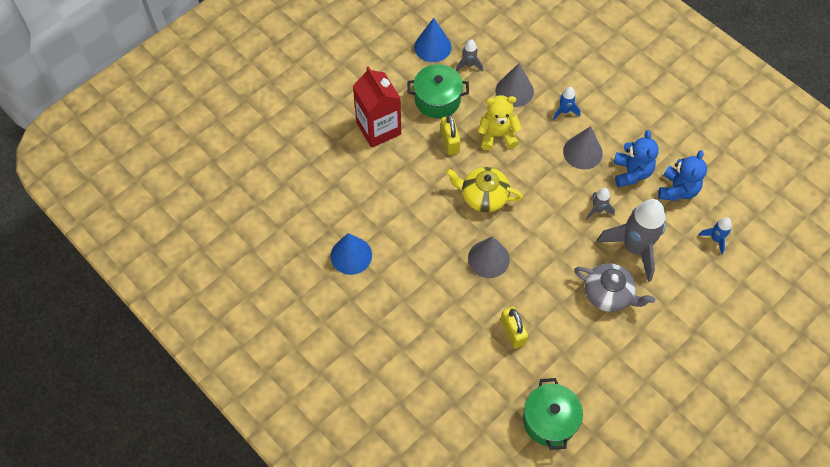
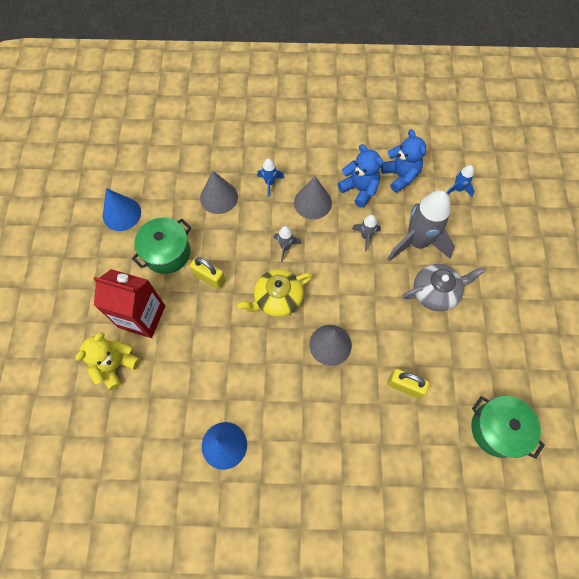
camera: 45 degrees left, 5 degrees up
grey rocket [456,39,483,72] -> grey rocket moved to [274,226,302,262]
yellow teddy bear [478,95,522,150] -> yellow teddy bear moved to [75,332,140,391]

